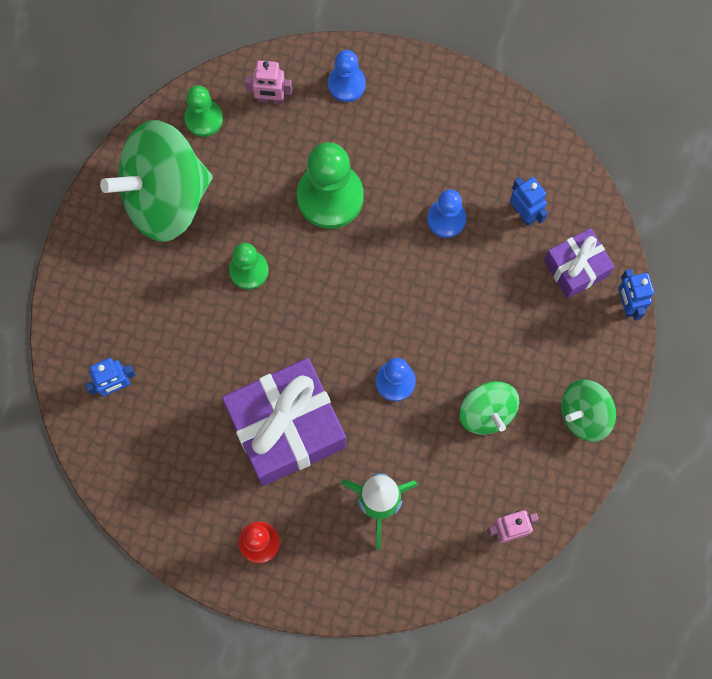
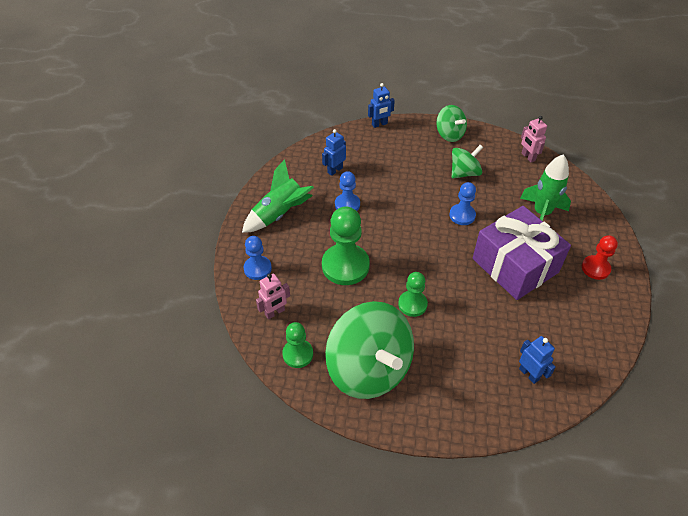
camera: 100 degrees left, 25 degrees down
pink robot [245,60,292,104] -> pink robot turned 60 degrees clockwise [256,274,290,319]
purple gift [544,228,615,298] -> none
none -> green rocket [242,159,314,233]

